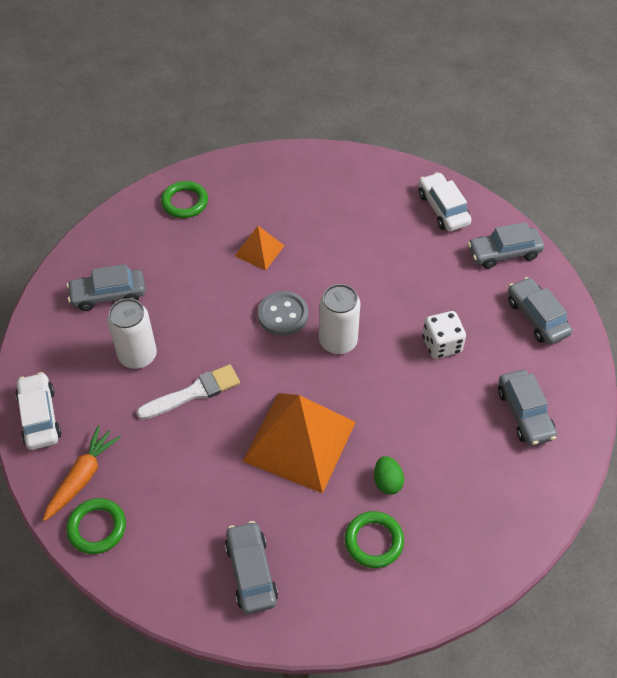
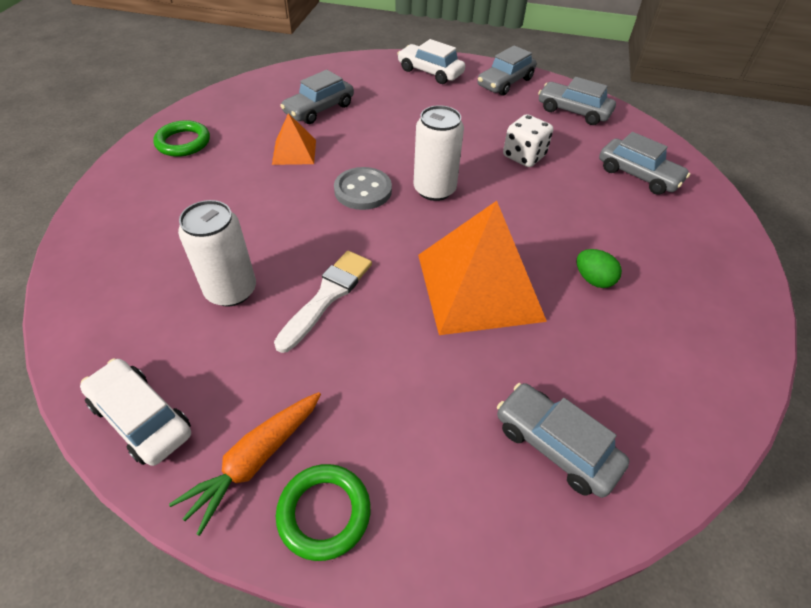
camera: 35 degrees left, 5 degrees down
orange carrot [43,425,121,521] -> orange carrot turned 135 degrees counterclockwise [169,392,321,536]
grey car [67,264,146,311] -> grey car moved to [280,70,354,124]
green ring [345,511,404,568] -> none

